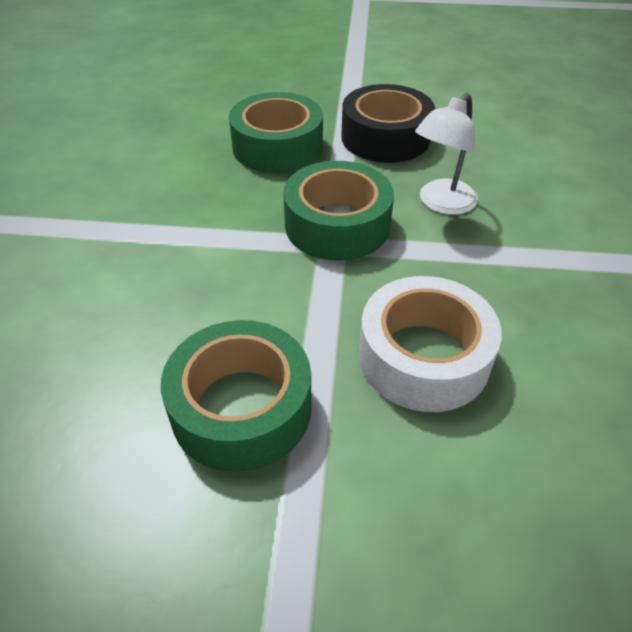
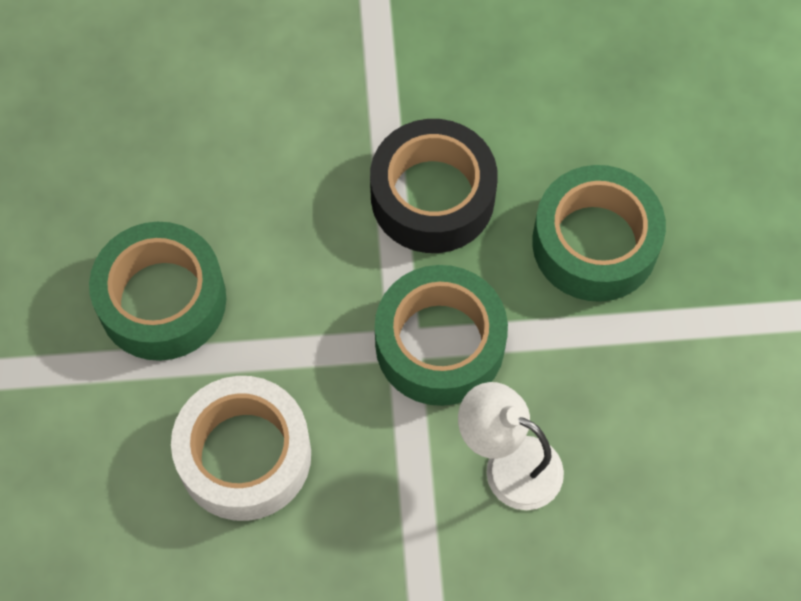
camera: 80 degrees right, 20 degrees up
black tape [341,84,435,163] -> black tape moved to [370,119,498,253]

